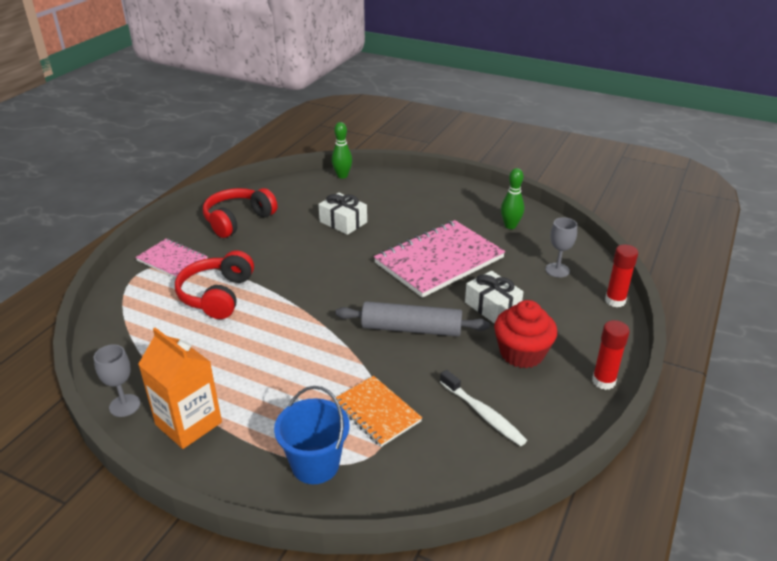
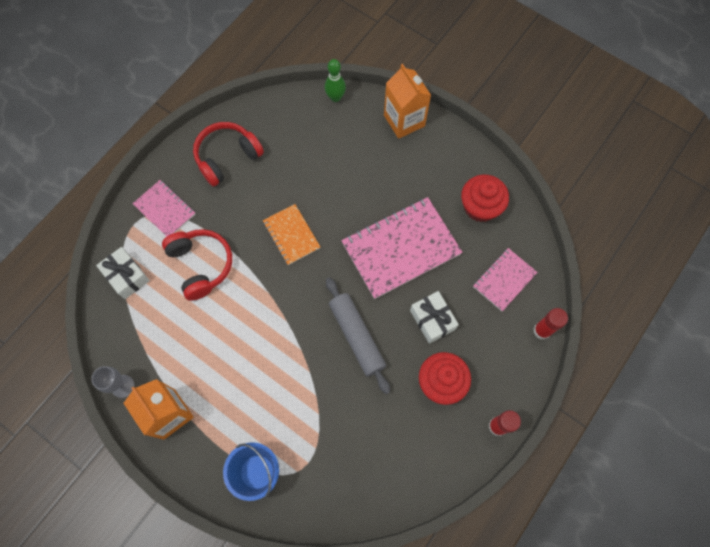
camera: 10 degrees right, 35 degrees up
red headphones [175,250,254,319] -> red headphones turned 135 degrees clockwise [162,229,232,301]
white gift [318,192,367,235] -> white gift moved to [96,247,150,299]
orange notebook [334,376,422,447] -> orange notebook moved to [263,204,320,265]
grey rolling pin [335,301,490,336] -> grey rolling pin turned 45 degrees clockwise [326,278,390,394]
white toothbrush [440,370,527,446] -> none
green bowling pin [501,168,524,229] -> red cupcake [461,174,509,222]
grey goblet [546,217,577,278] -> pink notebook [473,248,538,311]
none -> orange carton [384,64,431,139]

